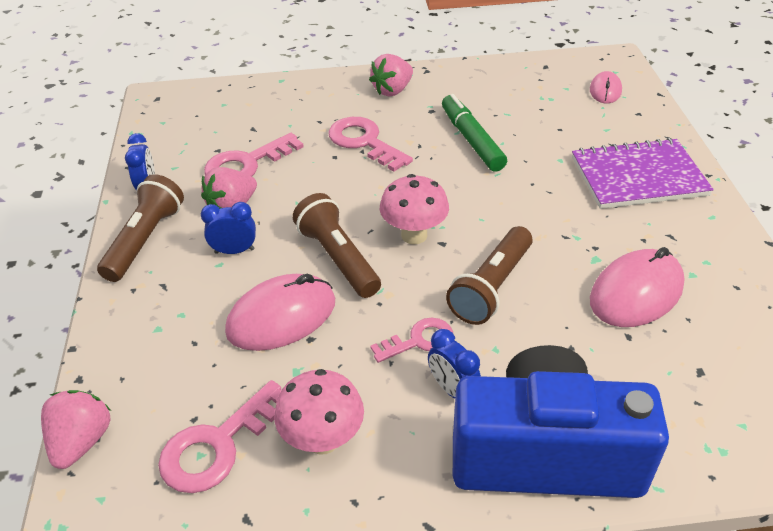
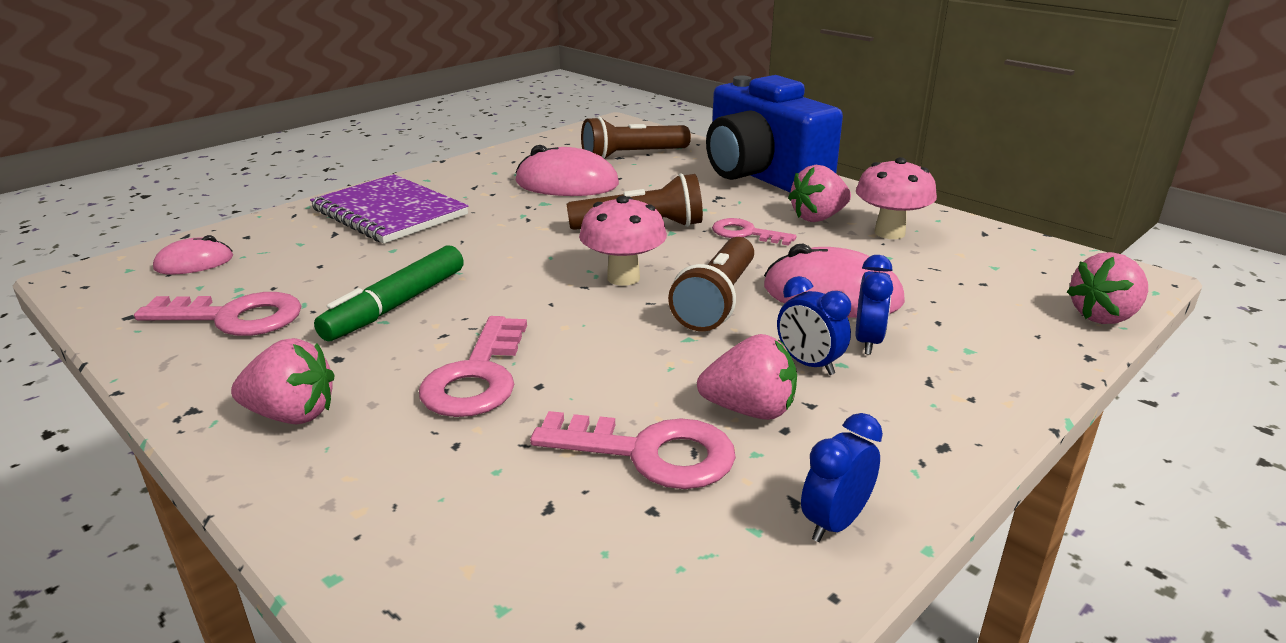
camera: 130 degrees left, 15 degrees down
brown flashlight [97,174,184,282] -> brown flashlight moved to [581,116,691,159]
pink key [158,380,281,493] -> pink key moved to [134,292,301,336]
blue clock [428,329,481,398] -> blue clock moved to [856,255,893,355]
none -> pink strawberry [788,165,851,222]

